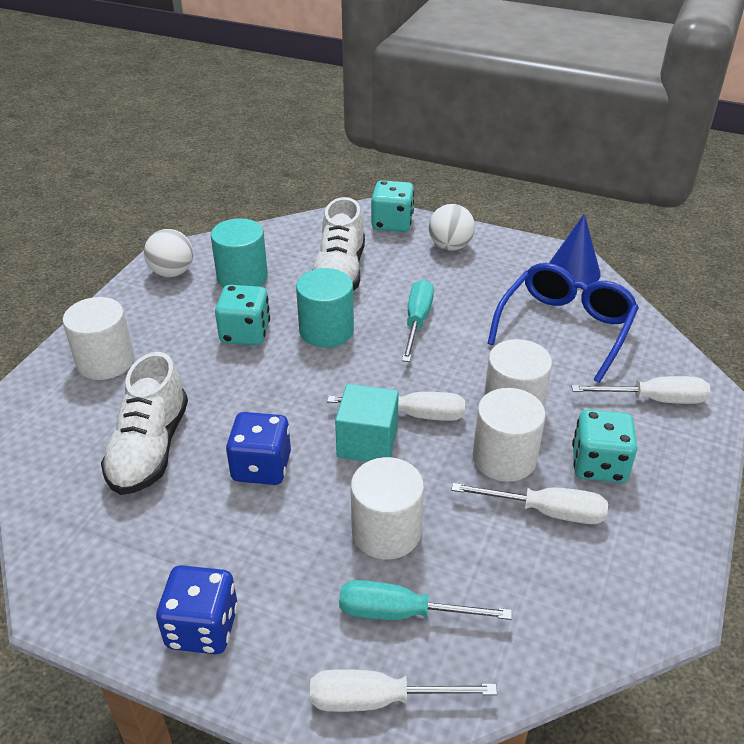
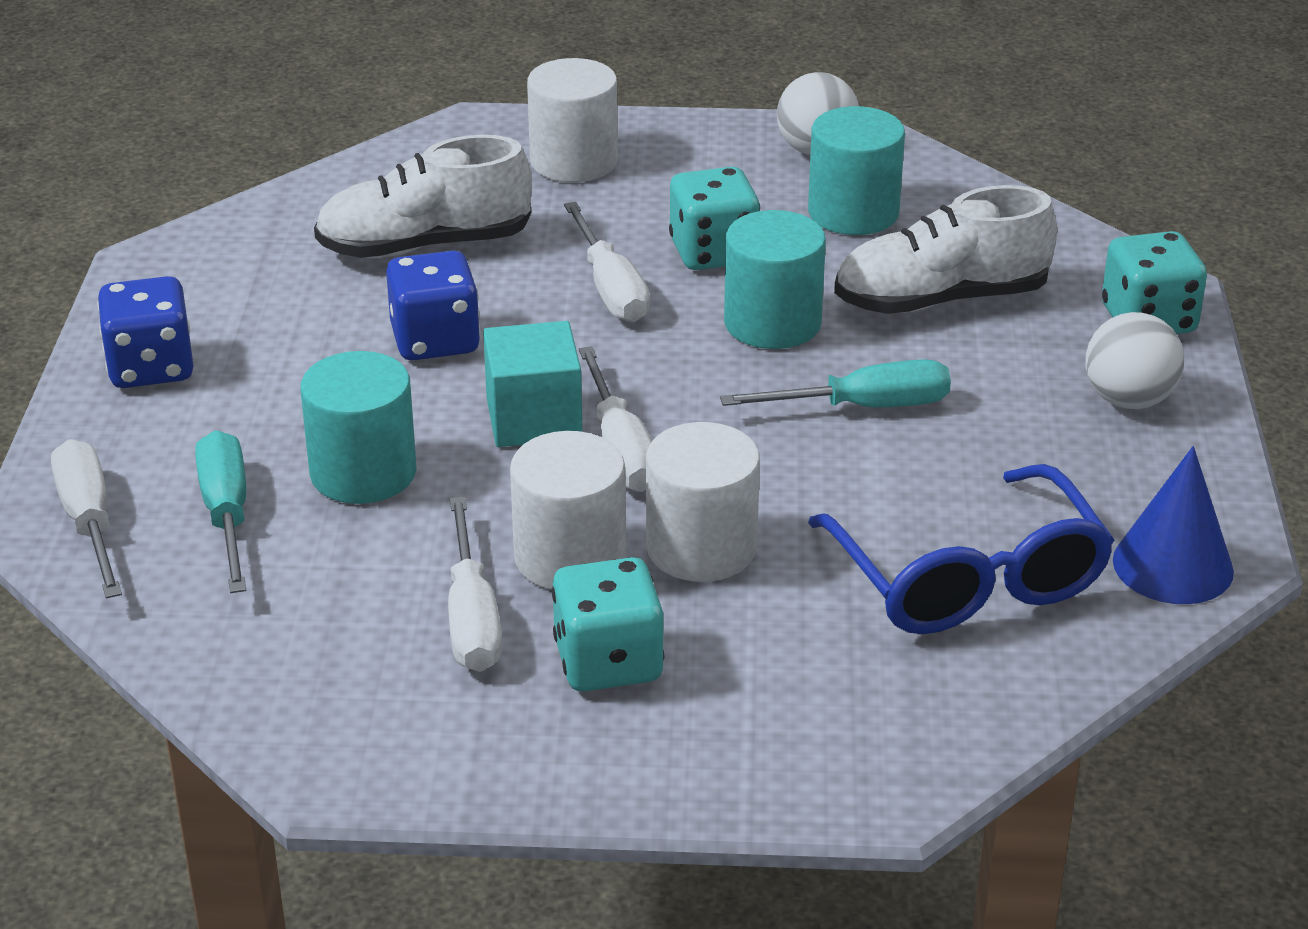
camera: 70 degrees right, 5 degrees down
white cylinder [351,457,424,560] -> turquoise cylinder [300,351,417,504]
blue glasses [487,263,639,383] -> blue glasses turned 60 degrees clockwise [808,464,1114,634]
white screwdriver [571,376,710,404] -> white screwdriver moved to [564,202,650,322]

